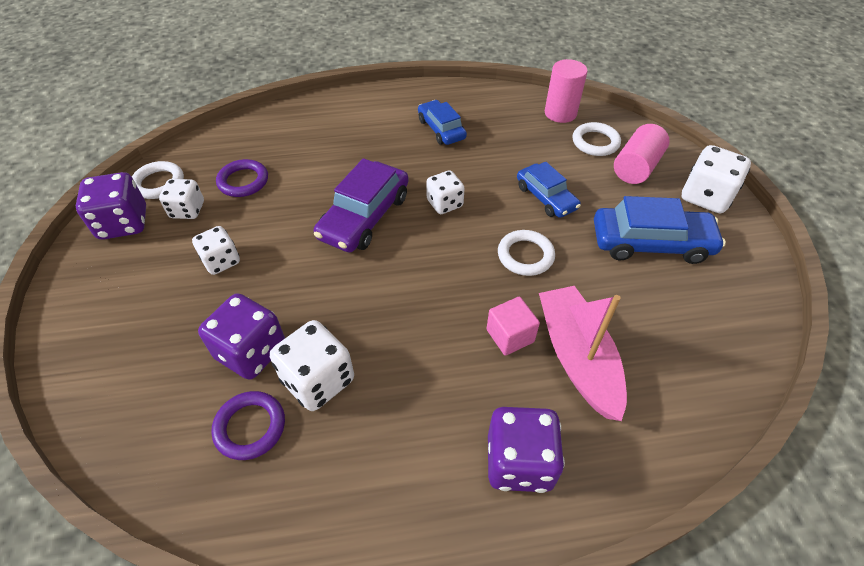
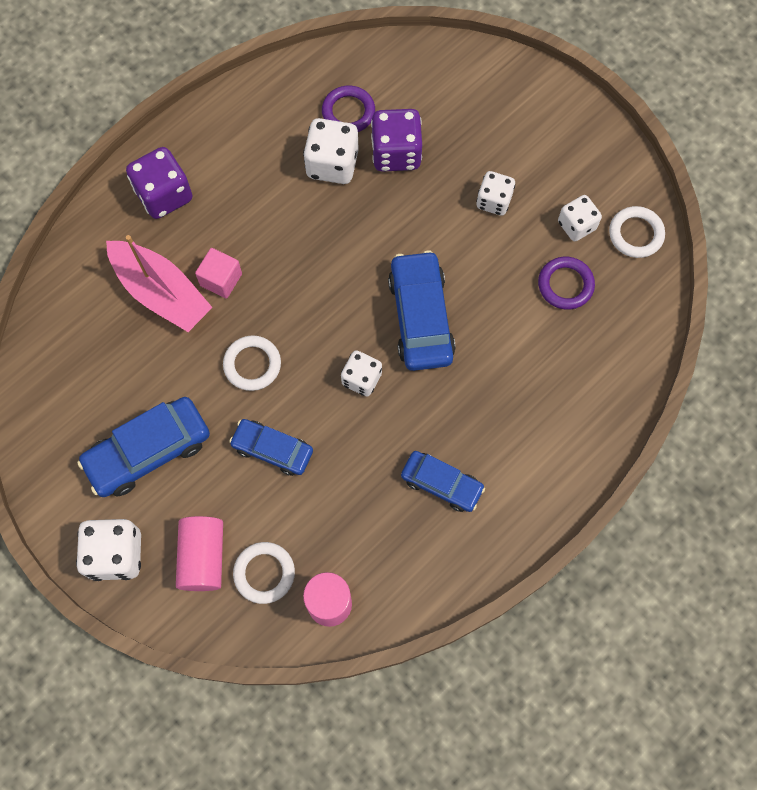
camera: 145 degrees right, 20 degrees up
purple dice [76,172,146,240] -> none
purple car [314,158,409,252] -> blue car [388,250,456,371]

